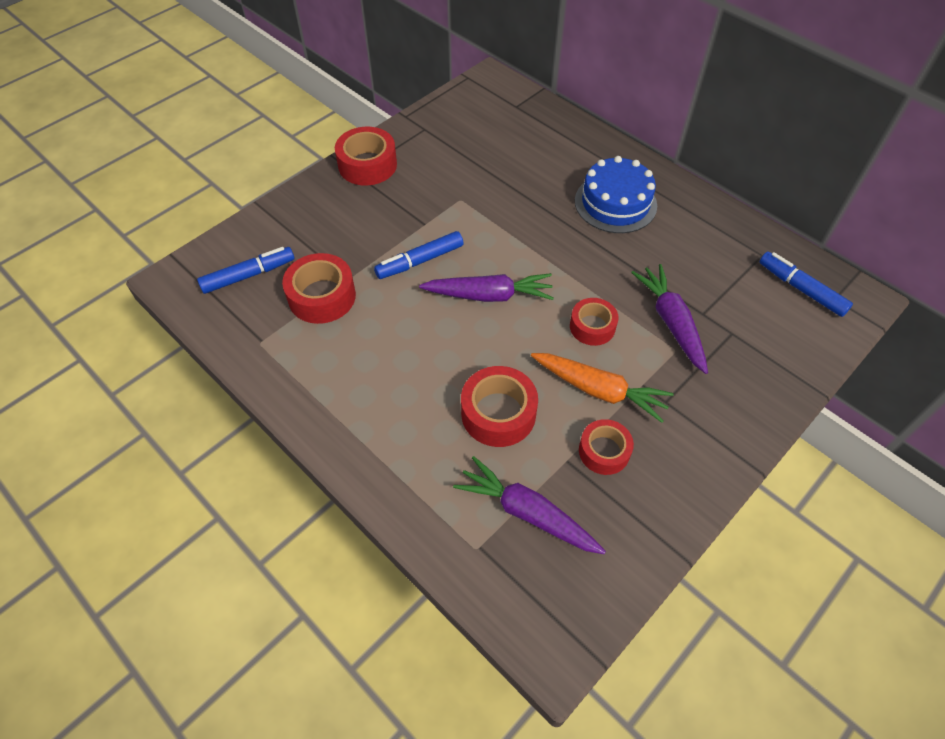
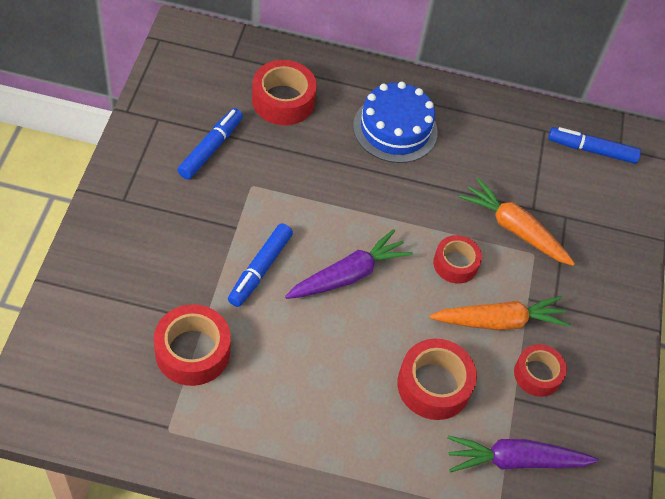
camera: 40 degrees left, 0 degrees up
blue marker [197,247,294,294] -> blue marker moved to [178,108,243,179]
red tape [335,127,397,185] -> red tape moved to [252,60,317,125]
purple carrot [631,264,708,374] -> orange carrot [459,178,575,266]

